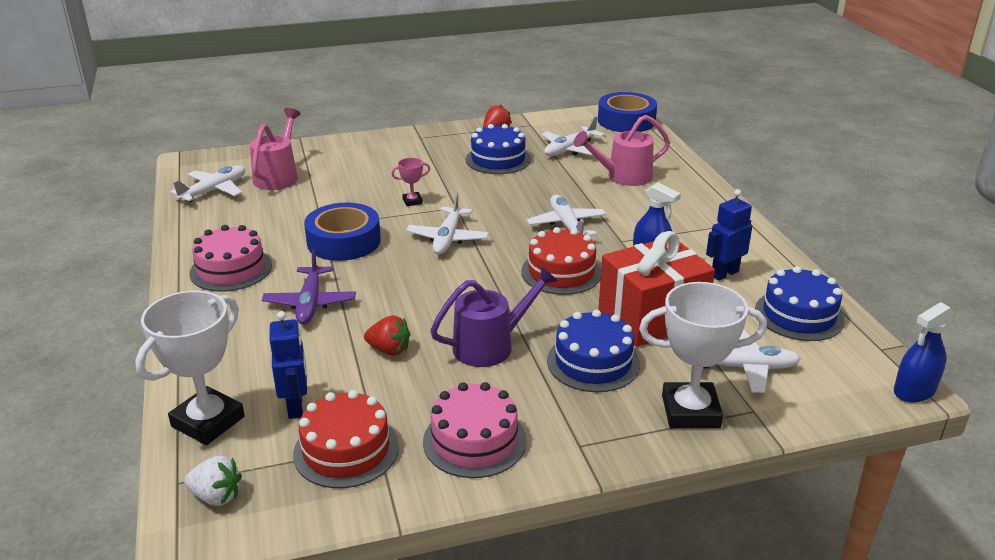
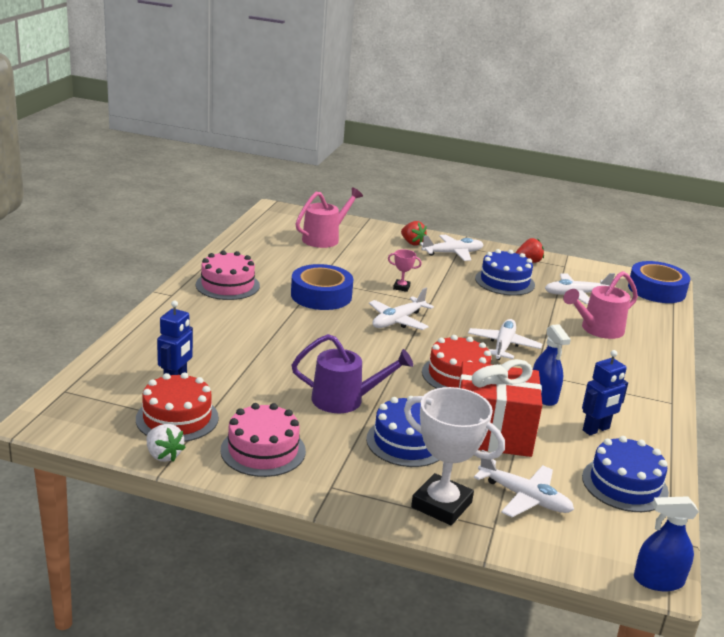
camera: 30 degrees right, 5 degrees down
white trophy [135,291,245,445] -> none
white plane [170,165,245,202] -> white plane moved to [420,235,484,261]
white strawberry [184,456,242,506] -> white strawberry moved to [147,424,186,462]
purple plane [262,250,356,325] -> none
red strawberry [364,315,410,356] -> red strawberry moved to [401,221,427,246]
pink watering can [574,115,670,186] -> pink watering can turned 45 degrees counterclockwise [563,271,638,339]
blue robot [706,189,752,281] -> blue robot turned 150 degrees clockwise [582,350,628,435]

